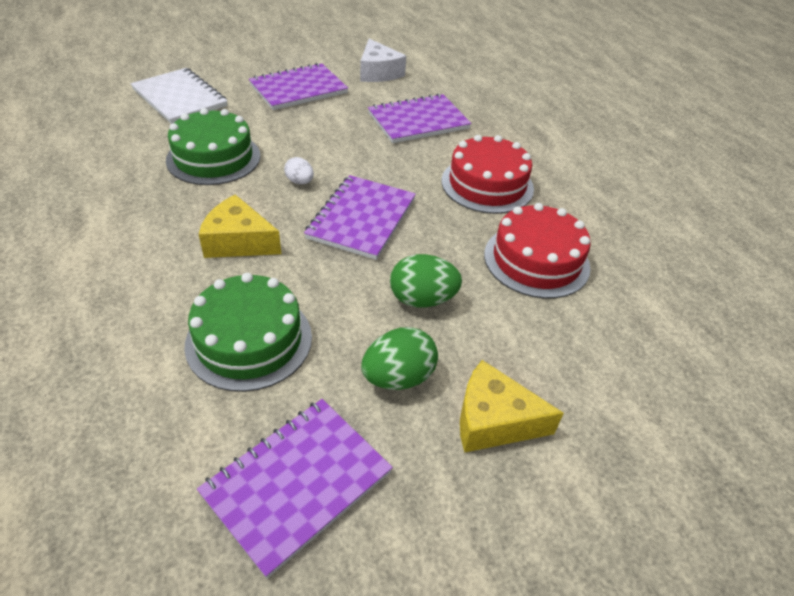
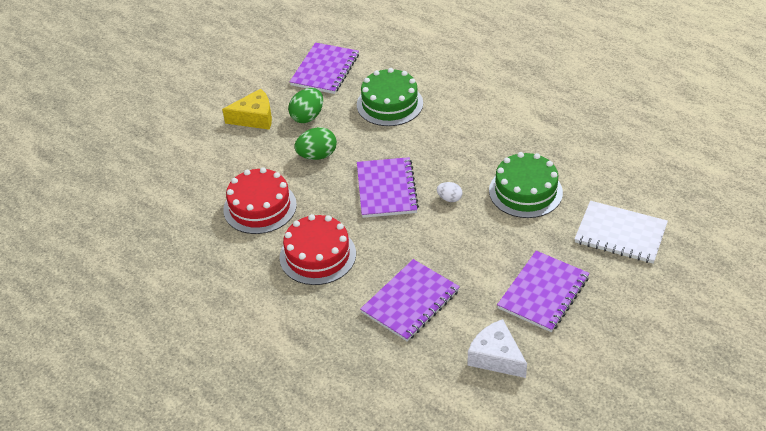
camera: 160 degrees right, 0 degrees up
yellow cheese [199,194,281,258] -> none

